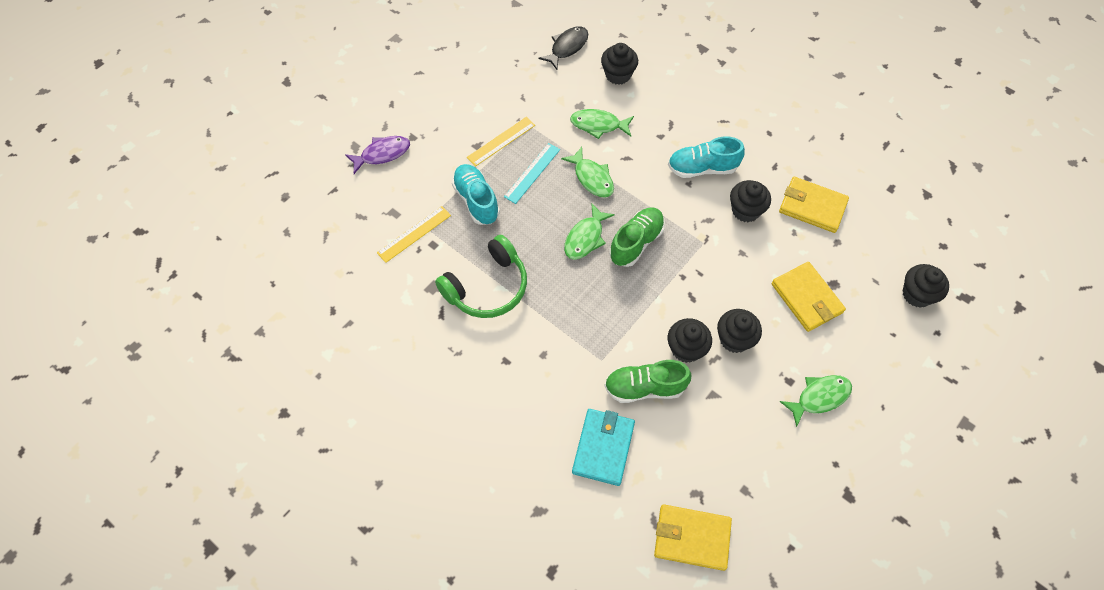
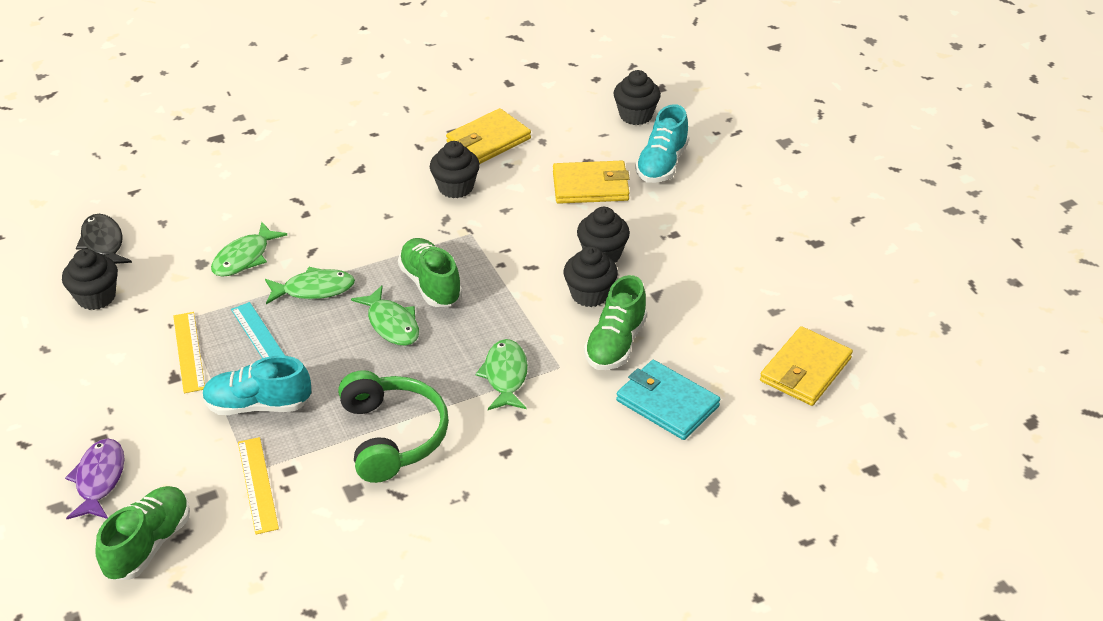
camera: 65 degrees left, 20 degrees down
black cupcake [601,43,638,85] -> black cupcake moved to [62,249,118,310]
turquoise shoe [668,136,745,178] -> turquoise shoe moved to [635,104,689,183]
green fish [780,375,852,427] -> green fish moved to [476,339,528,410]
none -> green shoe [95,486,190,580]

